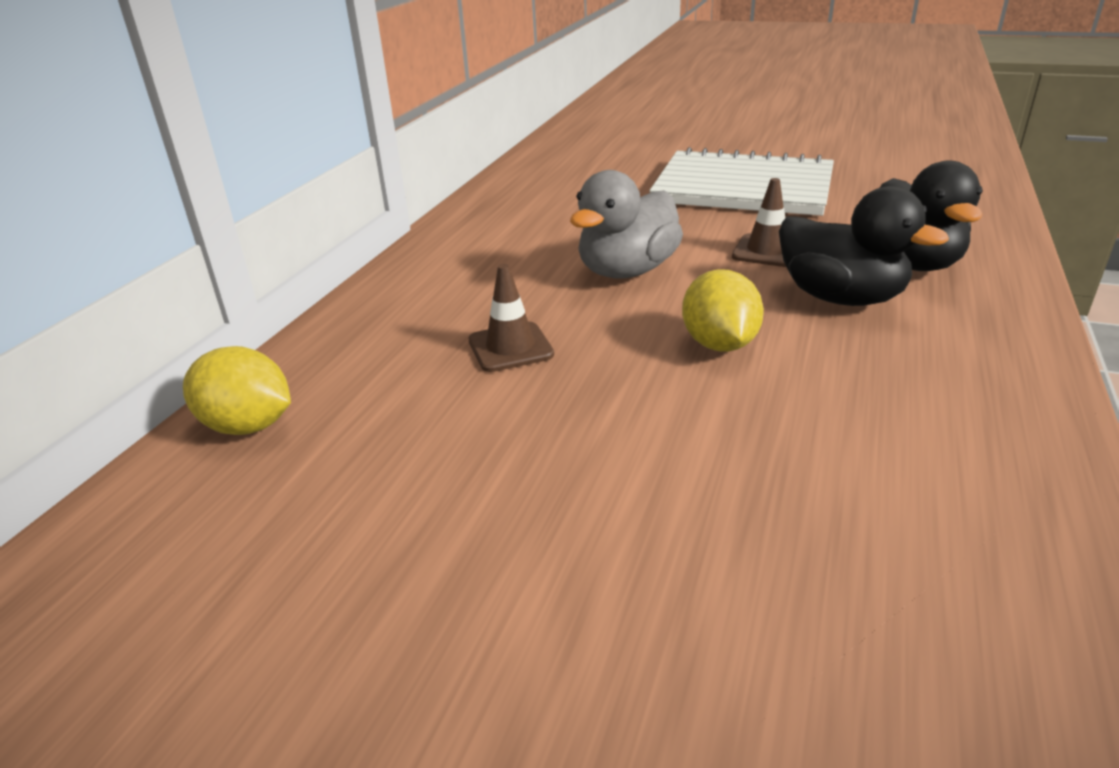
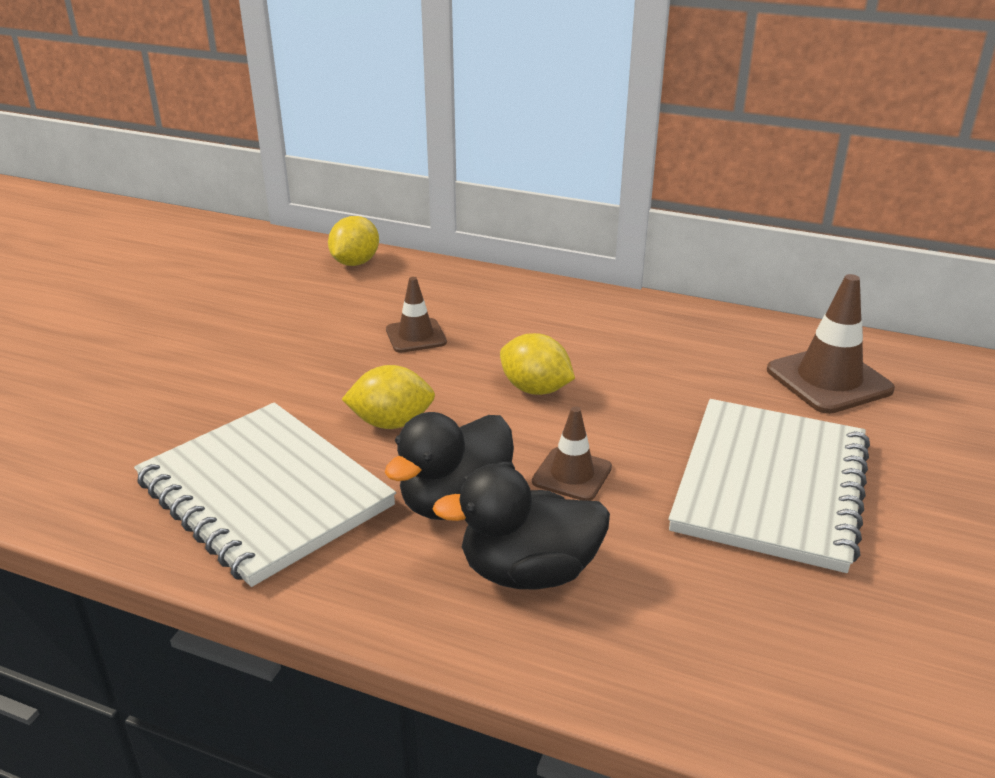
camera: 90 degrees right, 0 degrees up
grey duck [570,170,683,279] -> yellow lemon [500,333,575,395]
none -> white notebook [134,403,396,587]
none -> brown traffic cone [767,274,895,414]

